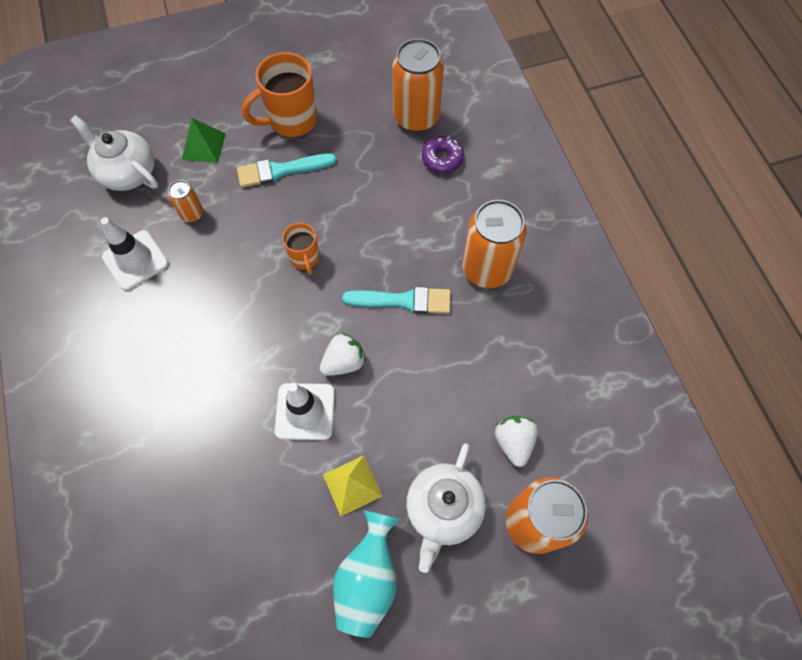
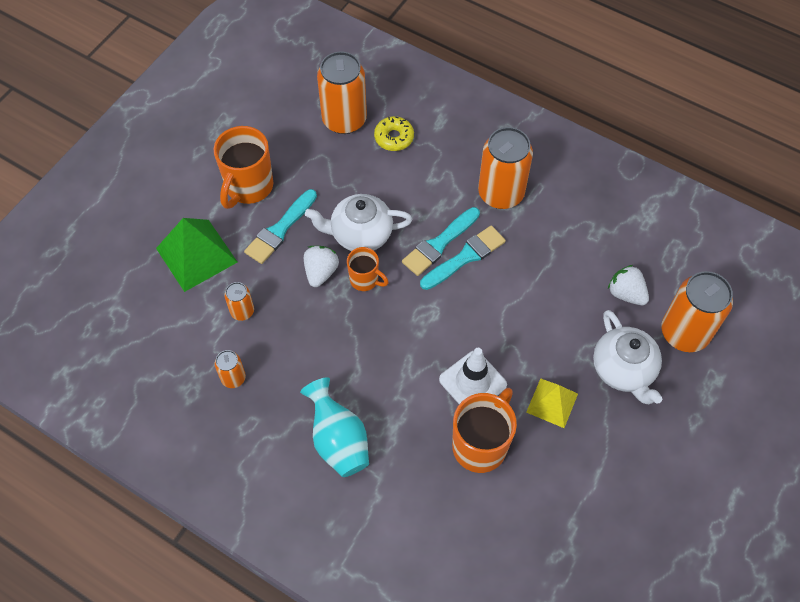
camera: 40 degrees left, 5 degrees down
white teapot [70,115,158,191] -> white teapot moved to [305,194,412,251]
white traffic cone [100,217,168,290] -> orange can [215,350,246,388]
green pyramid [182,118,226,163] -> green pyramid [156,218,237,292], size x1.61
white strawberry [320,333,366,376] -> white strawberry moved to [304,246,339,287]
turquoise vase [333,510,400,638] -> turquoise vase moved to [300,377,369,477]
purple donut [422,136,464,173] -> yellow donut [374,116,414,151]
none -> turquoise brush [402,207,480,276]
none -> orange mug [452,388,517,473]

